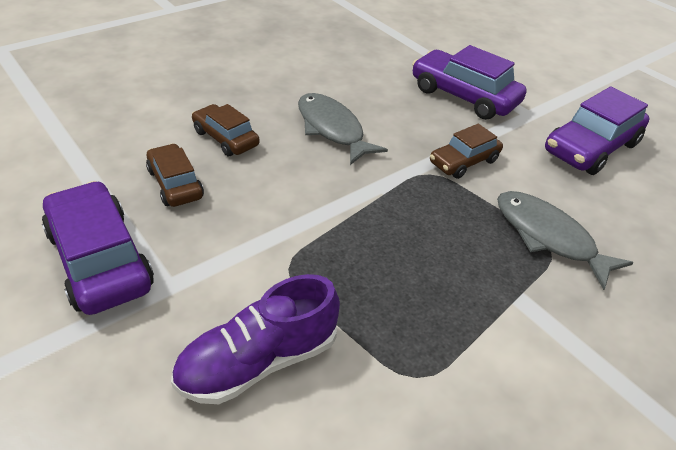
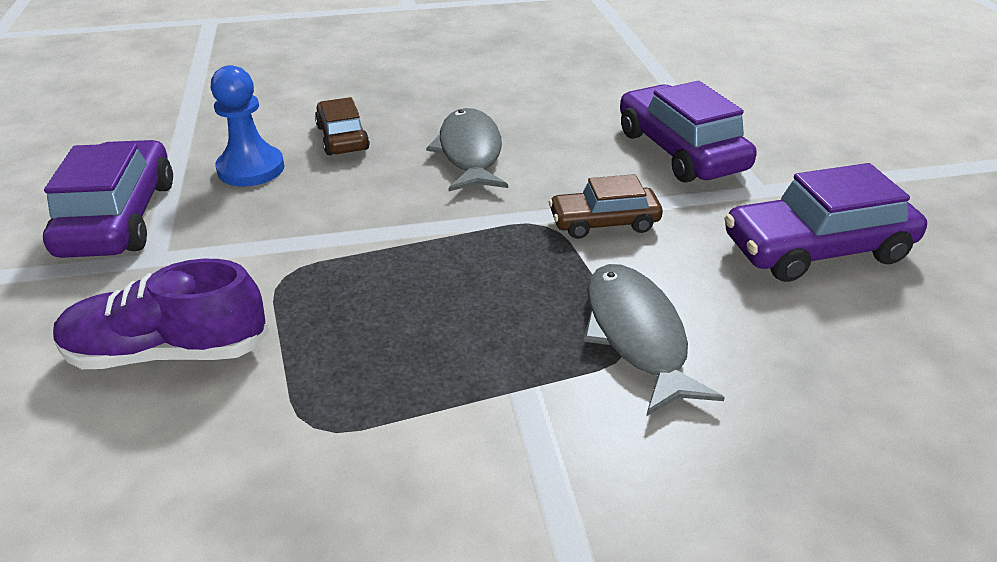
camera: 30 degrees right, 5 degrees down
brown car [146,144,204,207] -> blue pawn [211,65,284,187]

